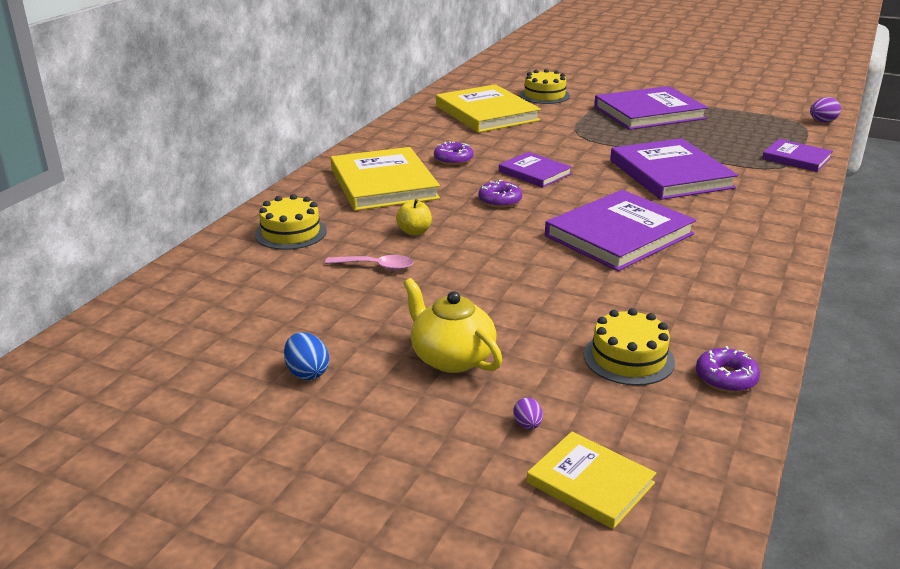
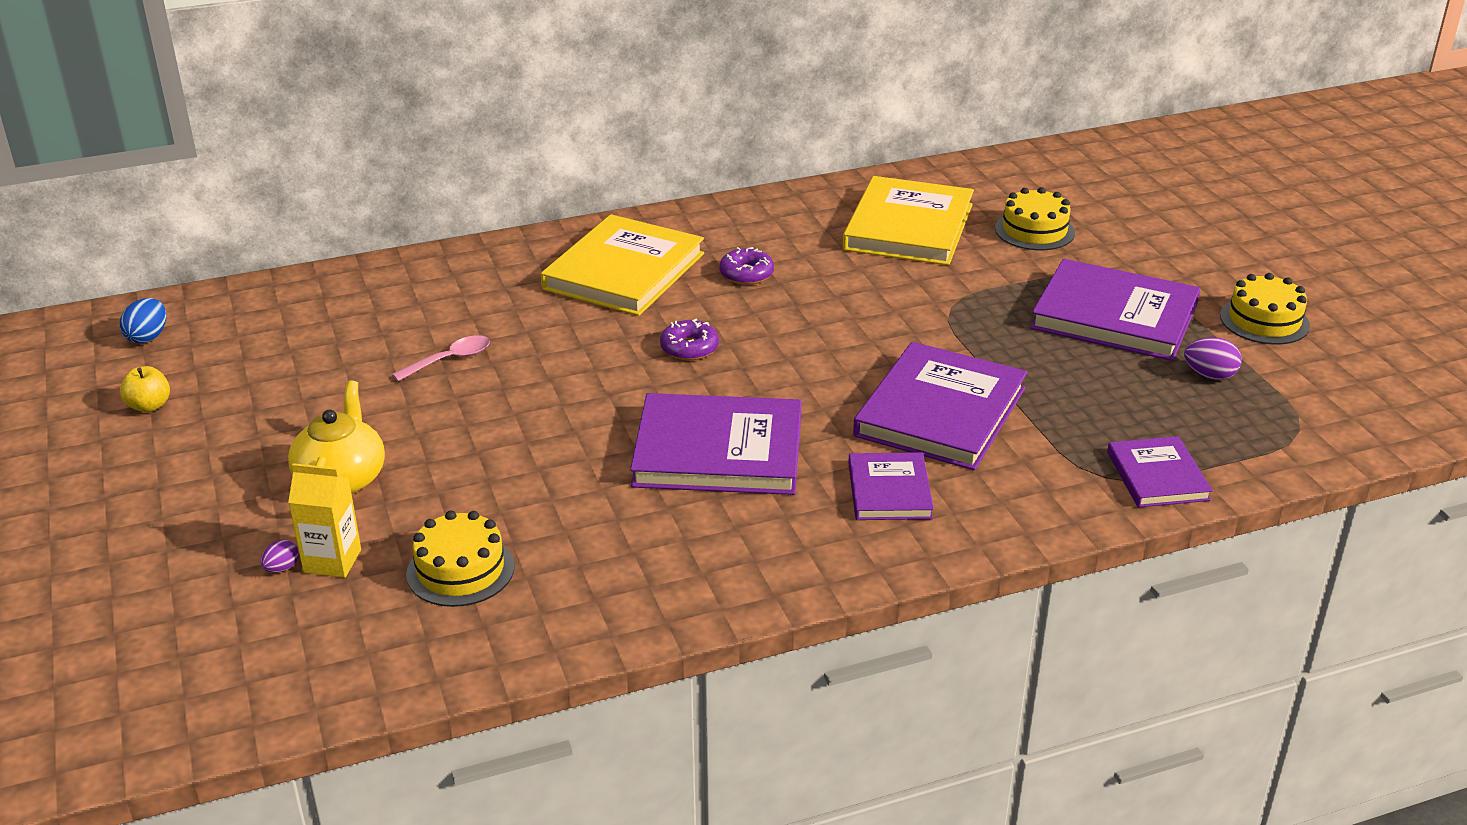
camera: 45 degrees right, 5 degrees up
yellow cake [255,194,327,250] -> yellow cake moved to [1220,273,1310,344]
blue egg [284,332,329,380] -> blue egg moved to [120,298,166,344]
pink spoon [325,255,413,270] -> pink spoon turned 90 degrees counterclockwise [392,335,490,381]
yellow apple [396,199,432,236] -> yellow apple moved to [120,366,170,412]
purple book [499,152,572,188] -> purple book moved to [848,452,934,520]
yellow book [527,432,656,529] -> none
purple donut [696,346,760,392] -> none
purple egg [810,97,841,123] -> purple egg moved to [1184,337,1242,380]
none -> yellow carton [288,463,361,578]

